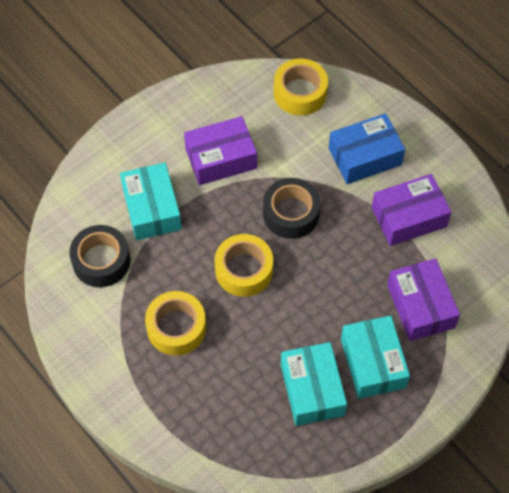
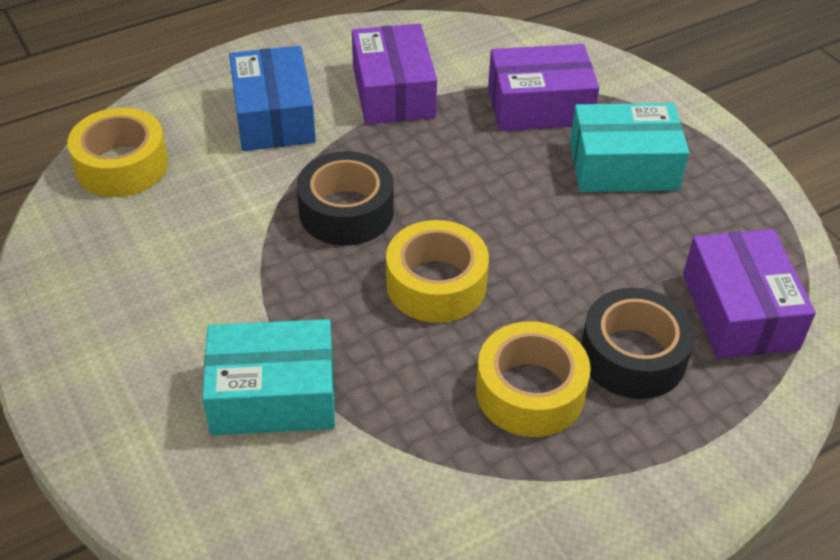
camera: 80 degrees left, 15 degrees down
black tape [69,225,130,287] -> black tape moved to [581,288,695,399]
purple box [184,116,257,185] -> purple box moved to [683,229,816,359]
turquoise box [281,342,347,426] -> none

